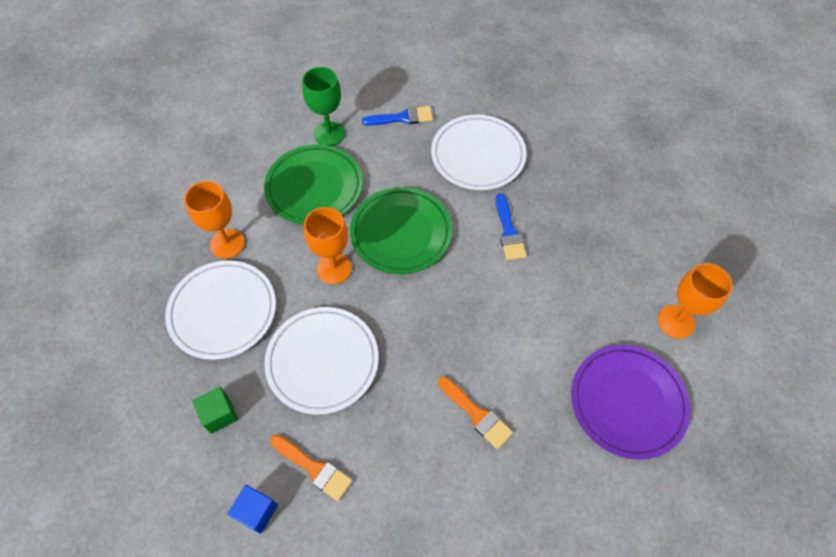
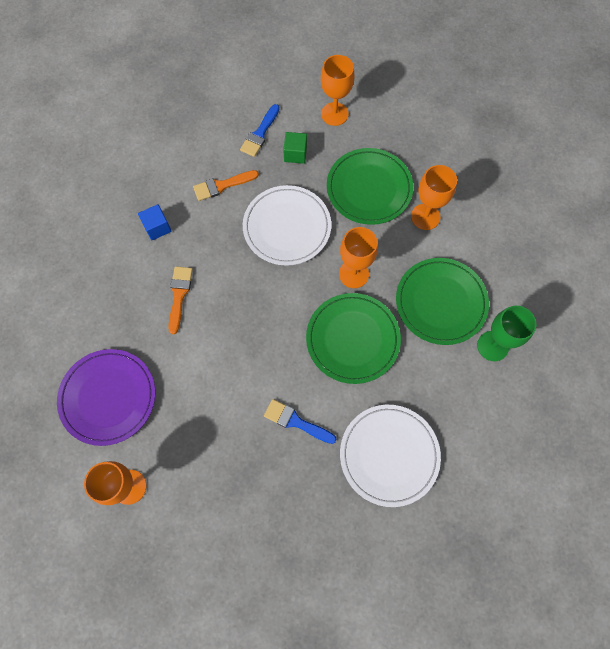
camera: 125 degrees right, 10 degrees up
white plate [165,260,276,360] -> green plate [327,148,413,225]
blue cube [228,485,278,534] -> blue cube moved to [138,204,171,240]
blue brush [362,106,433,126] -> blue brush moved to [240,104,280,157]
orange brush [438,376,513,449] -> orange brush turned 105 degrees clockwise [168,266,193,334]
none -> orange goblet [321,55,354,126]

